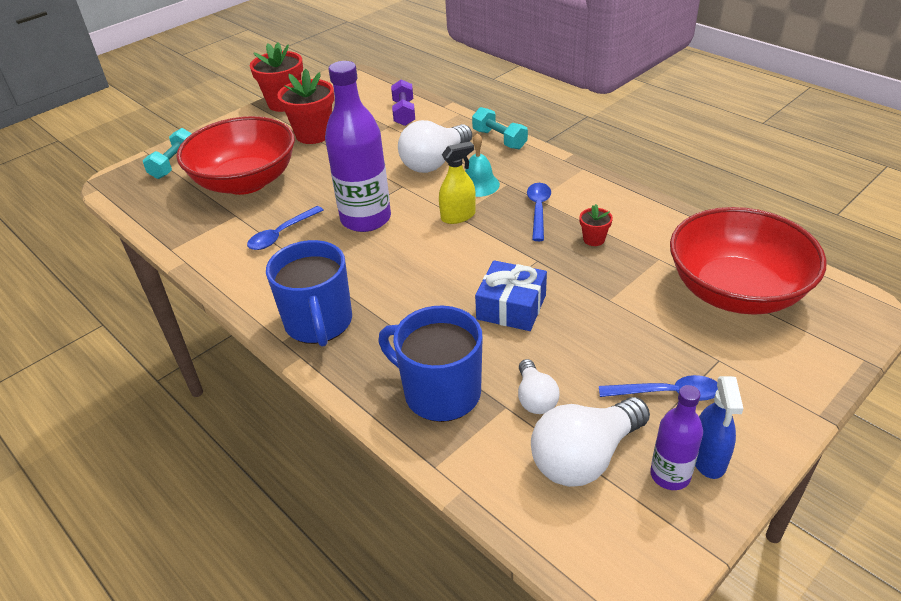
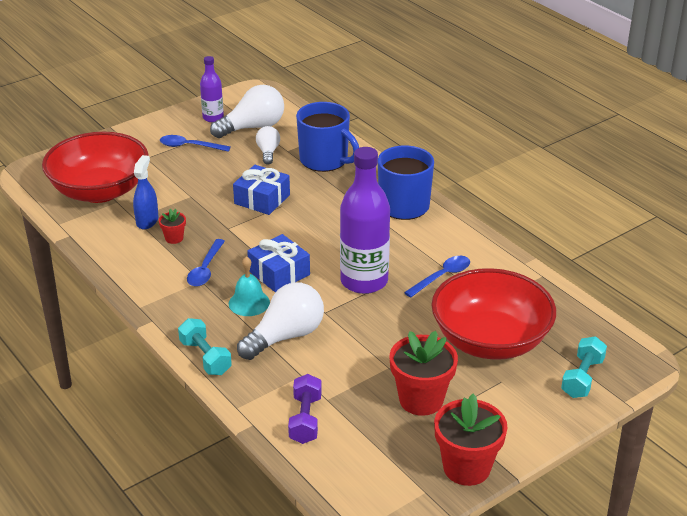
camera: 175 degrees left, 5 degrees down
yellow spray bottle [439,142,476,224] -> blue gift [247,234,310,292]
blue spray bottle [695,376,744,479] -> blue spray bottle moved to [133,155,159,229]

